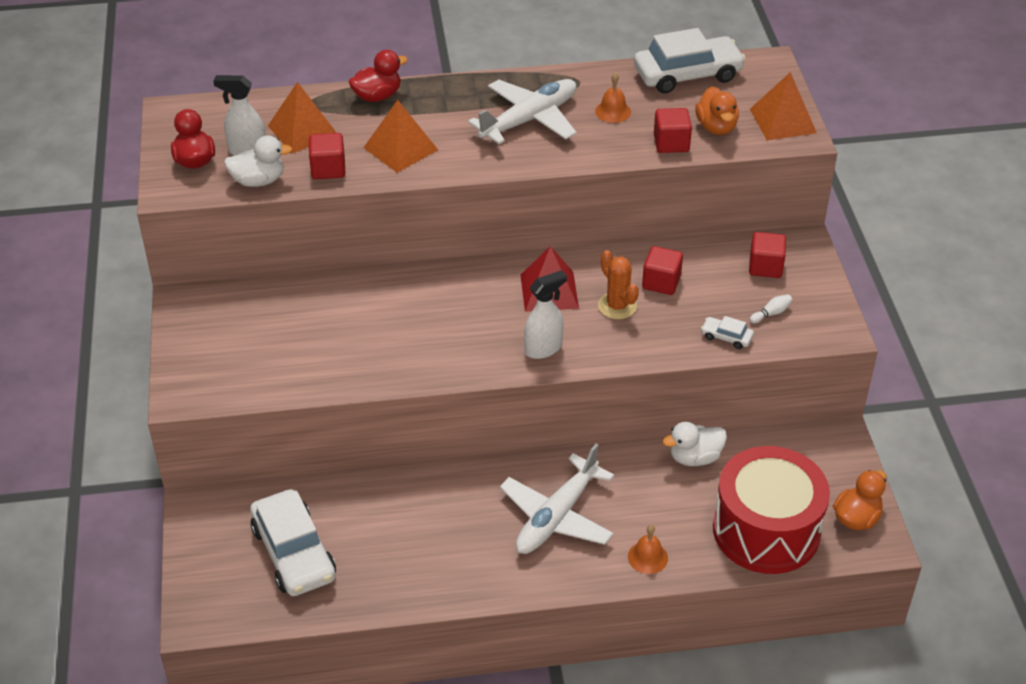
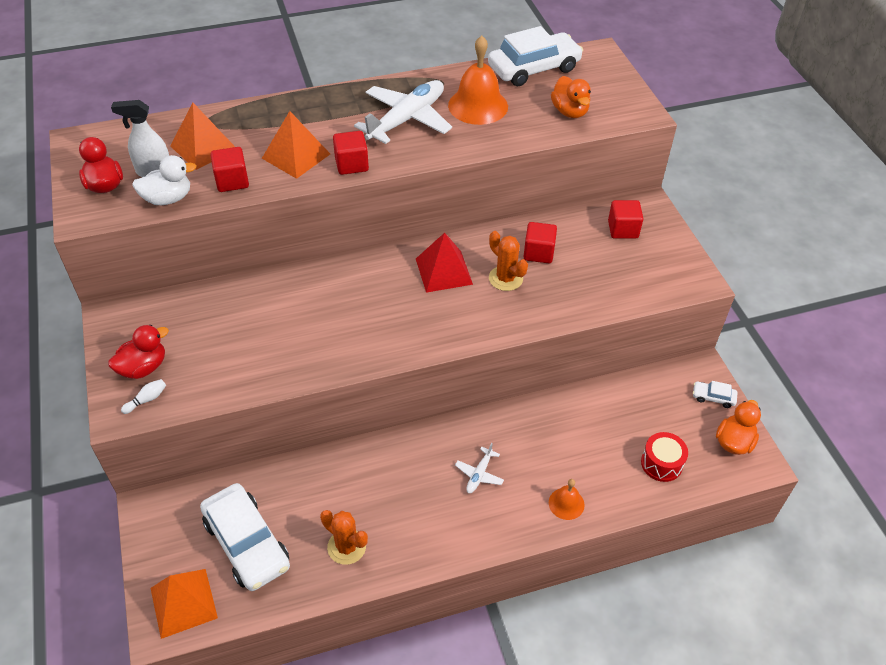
camera: 10 degrees left, 5 degrees up
red duck [349,50,408,102] -> red duck moved to [108,325,169,379]
white plane [500,443,614,554] -> white plane [455,443,504,493], size x0.45
white spray bottle [524,270,567,359] -> none
orange bell [595,73,631,123] -> orange bell [448,36,508,125], size x1.90
red cube [654,108,692,153] -> red cube moved to [333,131,369,175]
white duck [663,422,727,466] -> none
white car [701,316,754,349] -> white car moved to [693,381,738,408]
red drum [713,446,830,574] -> red drum [641,432,688,482], size x0.44
orange pyramid [750,72,817,140] -> orange pyramid moved to [151,569,218,639]
white bowling pin [750,294,793,324] -> white bowling pin moved to [121,379,166,414]
none -> orange cactus [320,510,368,565]

